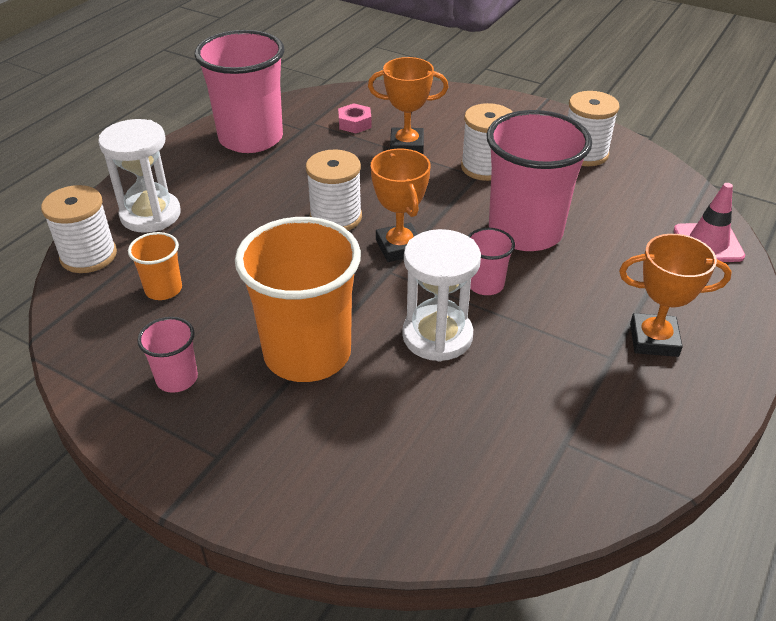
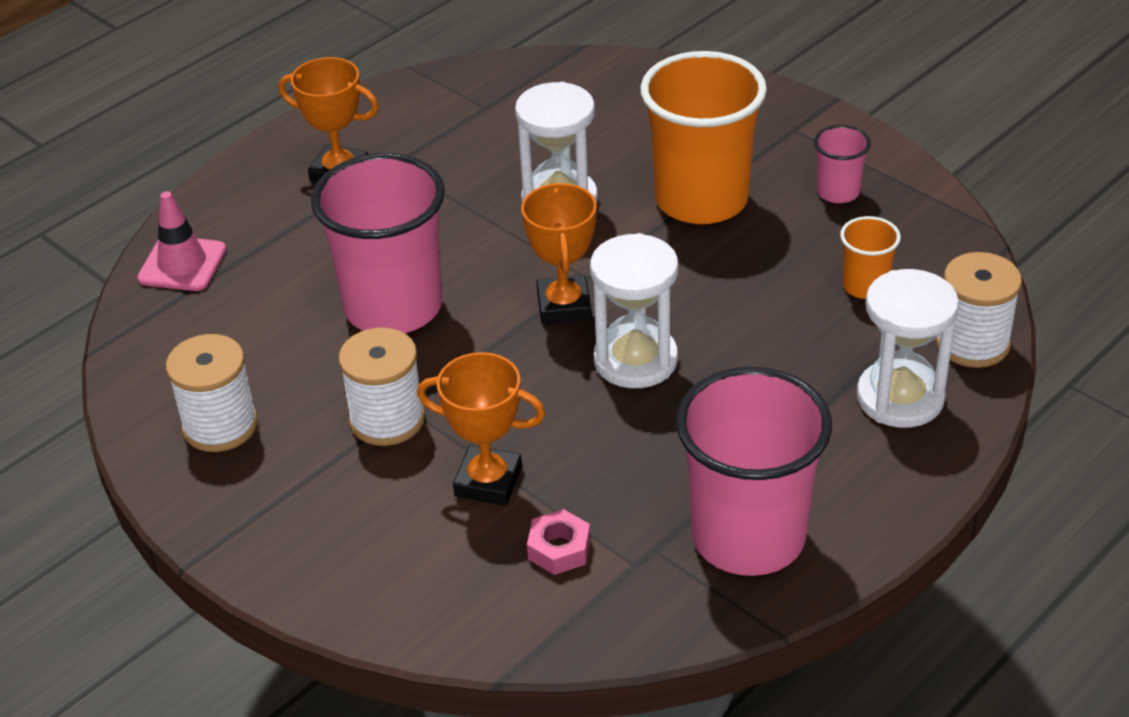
camera: 165 degrees left, 0 degrees up
white spool [306,150,362,231] -> white hourglass [590,233,678,388]
pink cup [468,228,515,295] -> none

